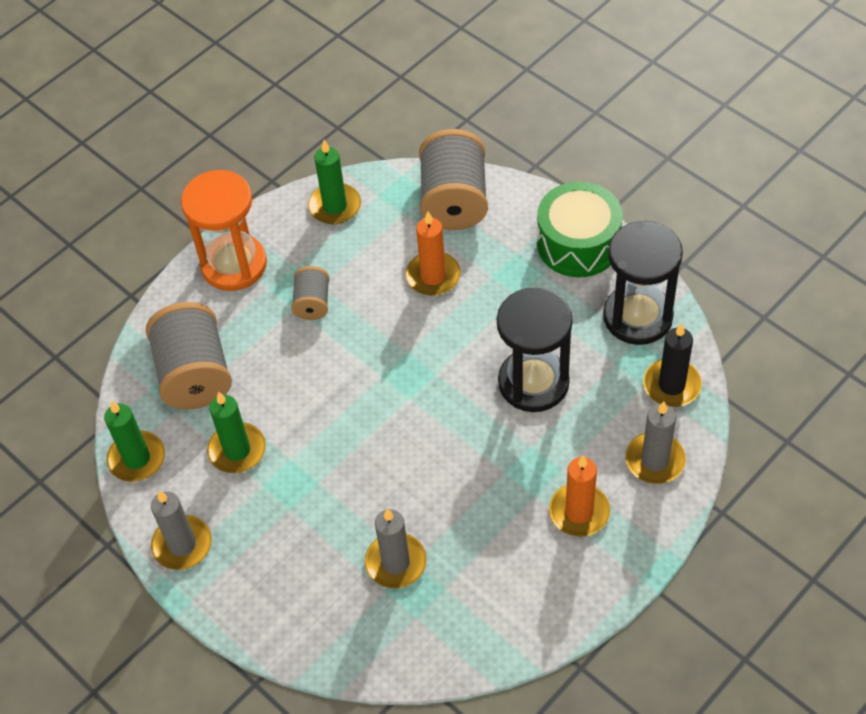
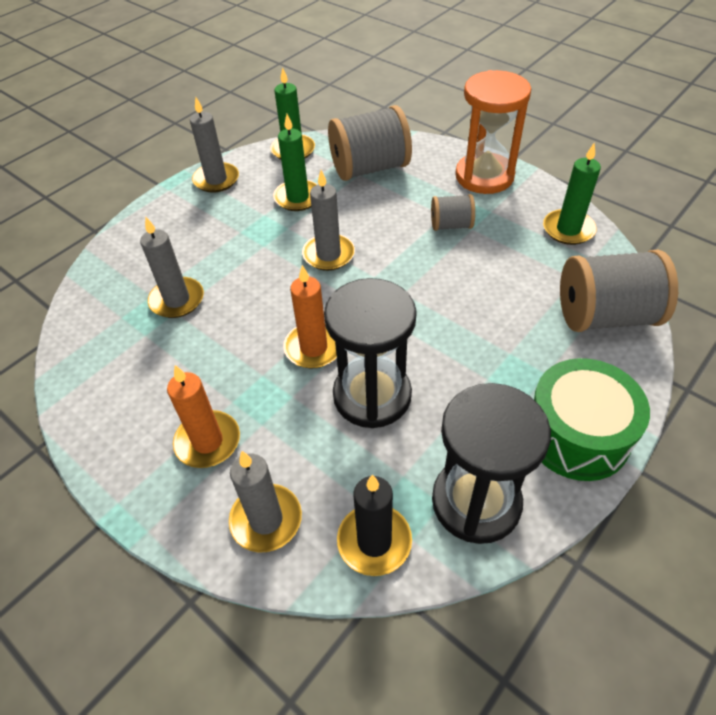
camera: 85 degrees right, 5 degrees down
orange candle [406,212,460,296] -> orange candle moved to [283,265,337,368]
none -> grey candle [302,170,355,271]

